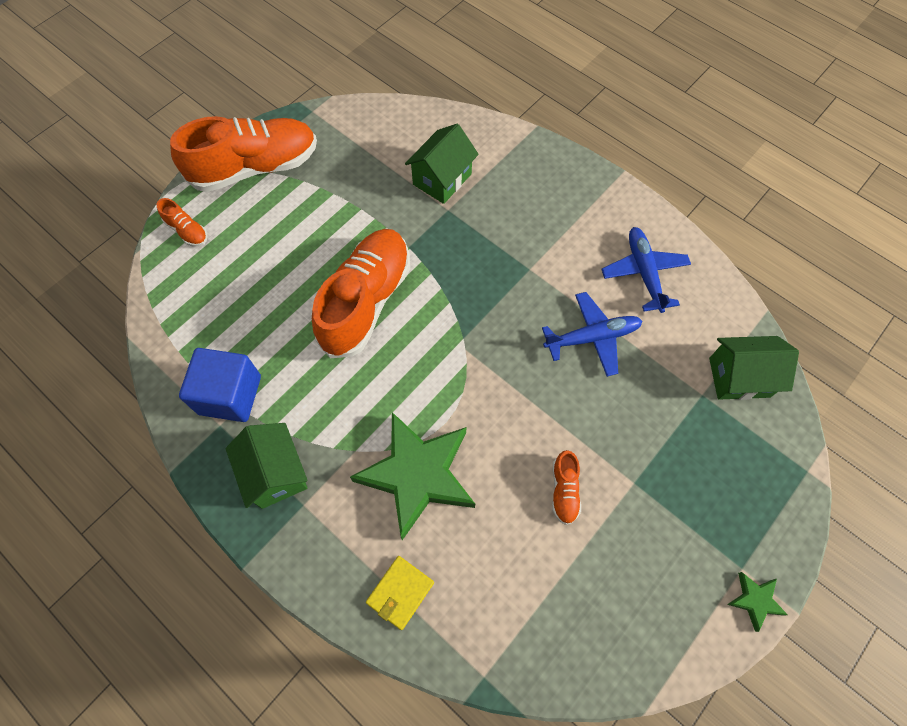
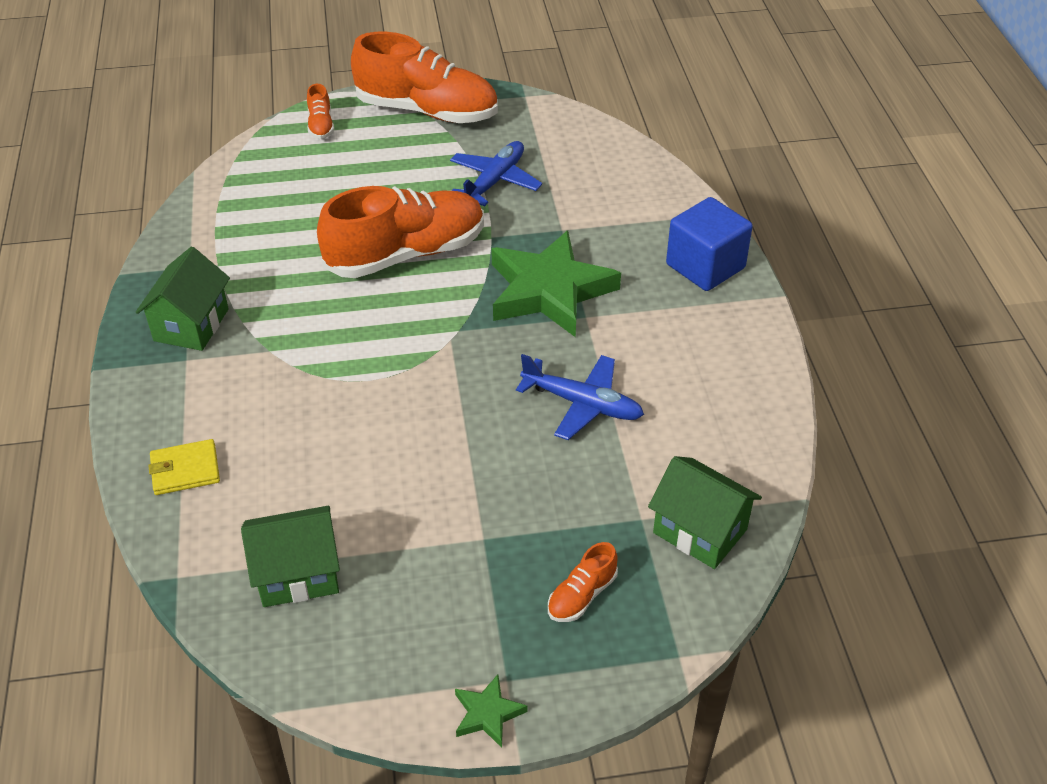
camera: 40 degrees right, 20 degrees down
blue cube [179,348,261,422] -> blue cube moved to [666,197,753,291]
green star [350,412,475,540] -> green star moved to [491,230,621,337]
green house [405,124,479,204] -> green house moved to [241,506,340,607]
orange shoe [552,450,581,525] -> orange shoe moved to [548,542,618,622]
blue plane [602,227,691,313] -> blue plane moved to [450,141,542,206]

